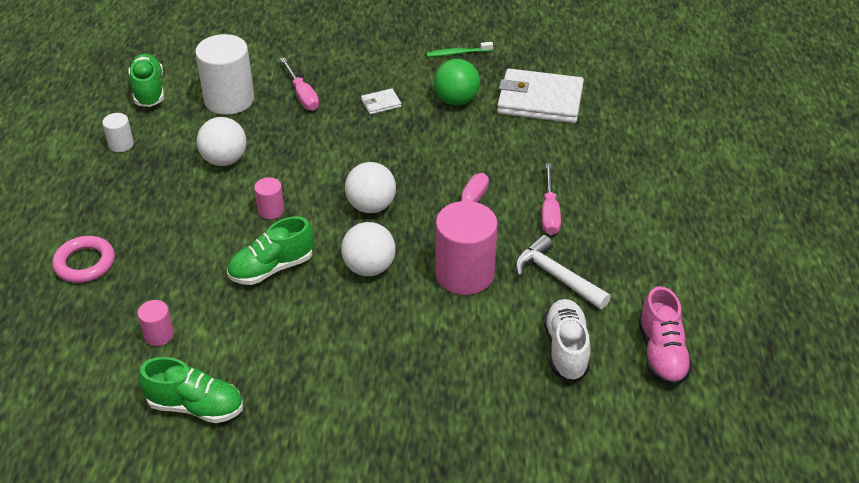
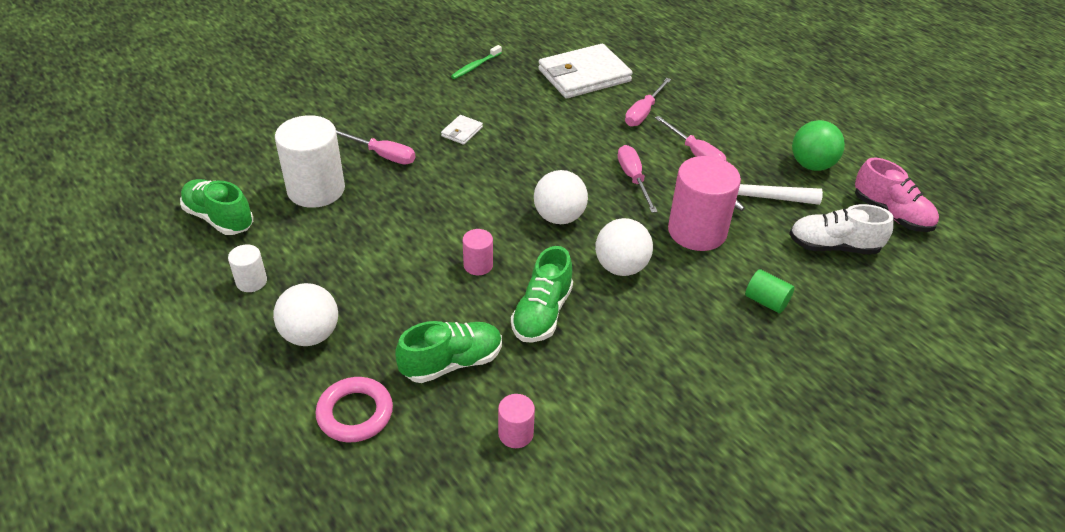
camera: 40 degrees left, 0 degrees up
green shoe [138,357,243,423] -> green shoe moved to [395,321,502,383]
white ball [197,117,247,166] -> white ball moved to [273,283,338,346]
green ball [434,59,480,105] -> green ball moved to [792,120,845,171]
white shoe [544,299,590,381] -> white shoe turned 45 degrees counterclockwise [789,204,894,255]
none -> pink screwdriver [625,78,671,127]
none -> green cylinder [745,269,794,313]

